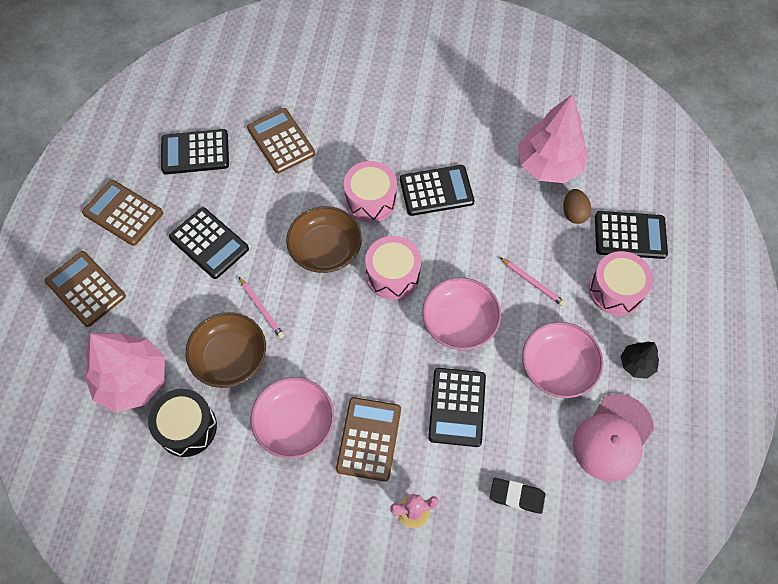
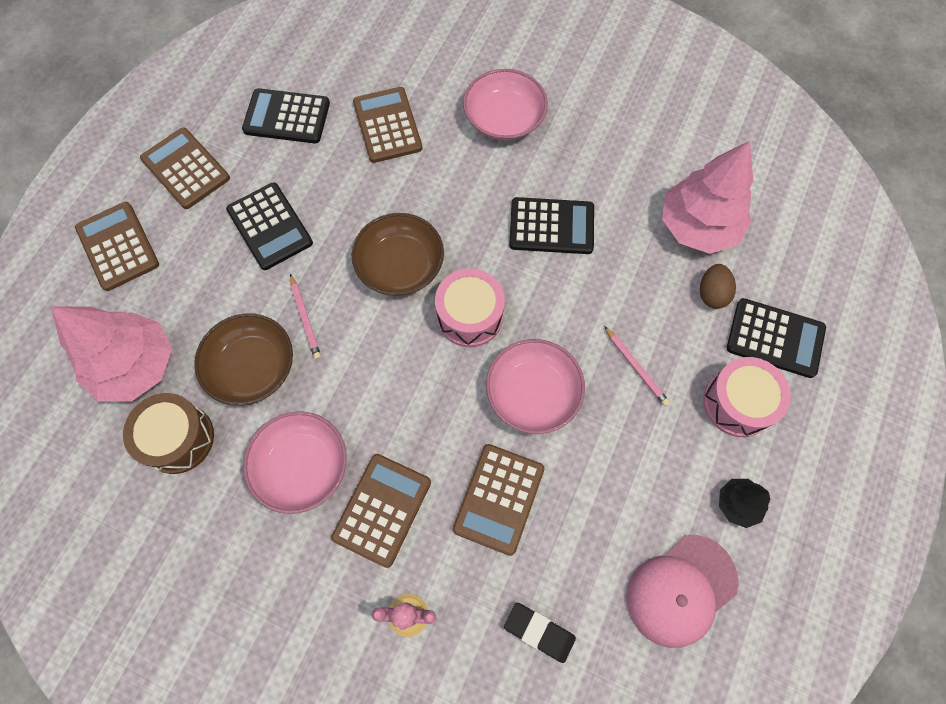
camera: 15 degrees right, 5 degrees up
black drum [148,389,217,457] -> brown drum [123,393,214,474]
pink drum [344,161,397,222] -> none
black calculator [428,368,486,447] -> brown calculator [453,444,545,556]
pink bowl [522,322,603,398] -> pink bowl moved to [463,69,548,141]

